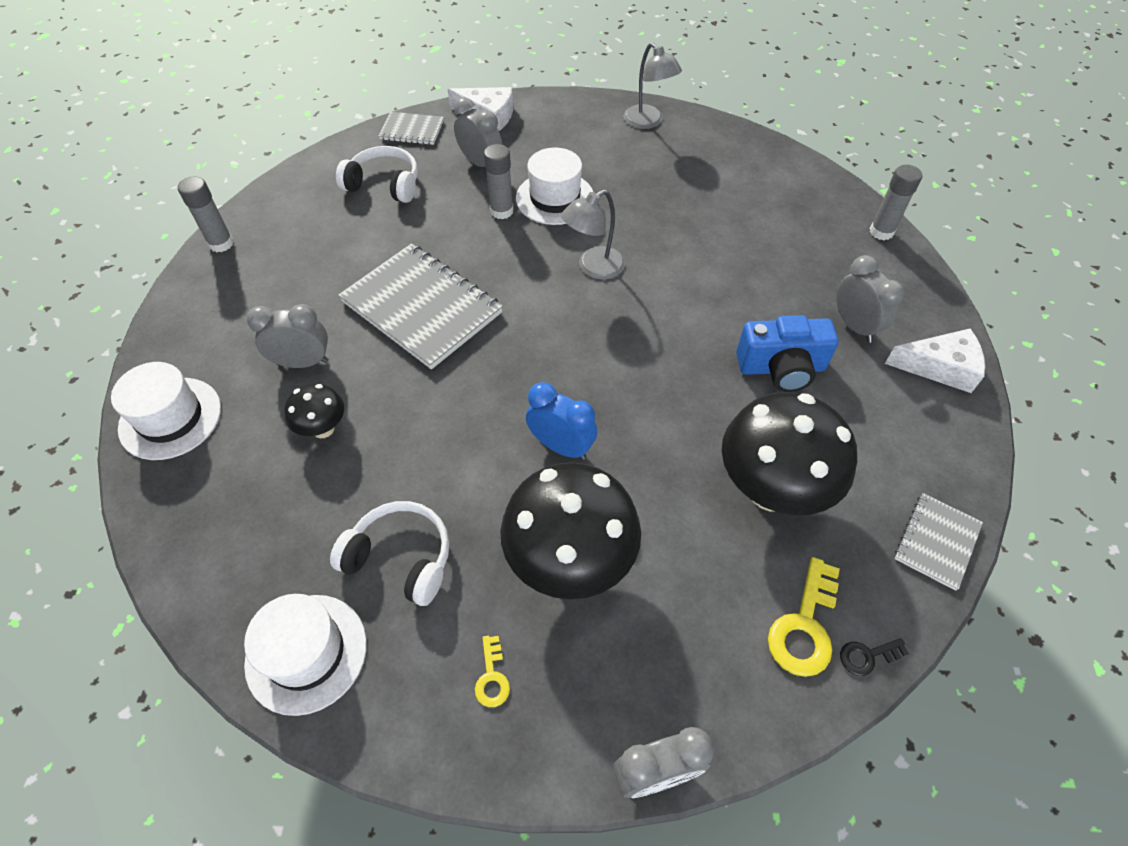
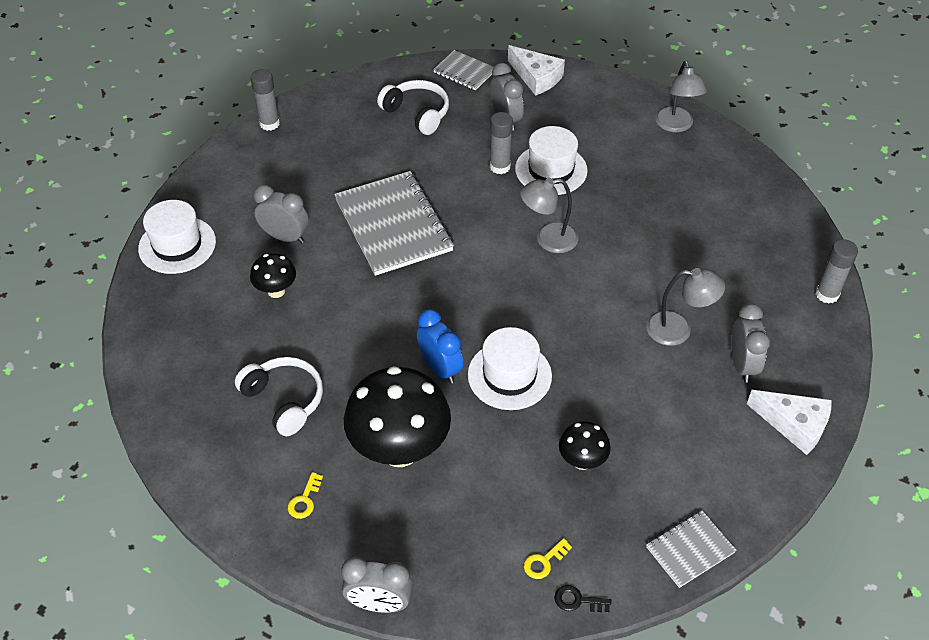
camera: 25 degrees right, 5 degrees down
white hat [244,594,367,716] -> white hat moved to [468,327,552,410]
black mushroom [722,392,857,515] -> black mushroom [559,421,611,470], size x0.49
blue camera [736,315,838,392] -> none
yellow key [768,557,840,677] -> yellow key [524,538,572,579], size x0.54
none -> grey lamp [646,268,725,346]

